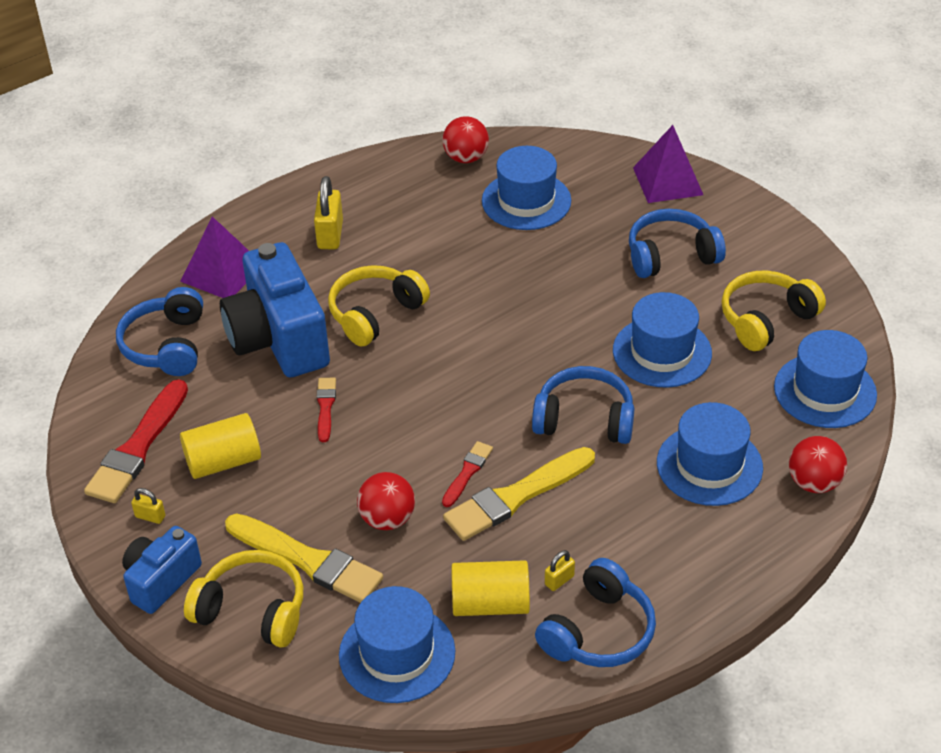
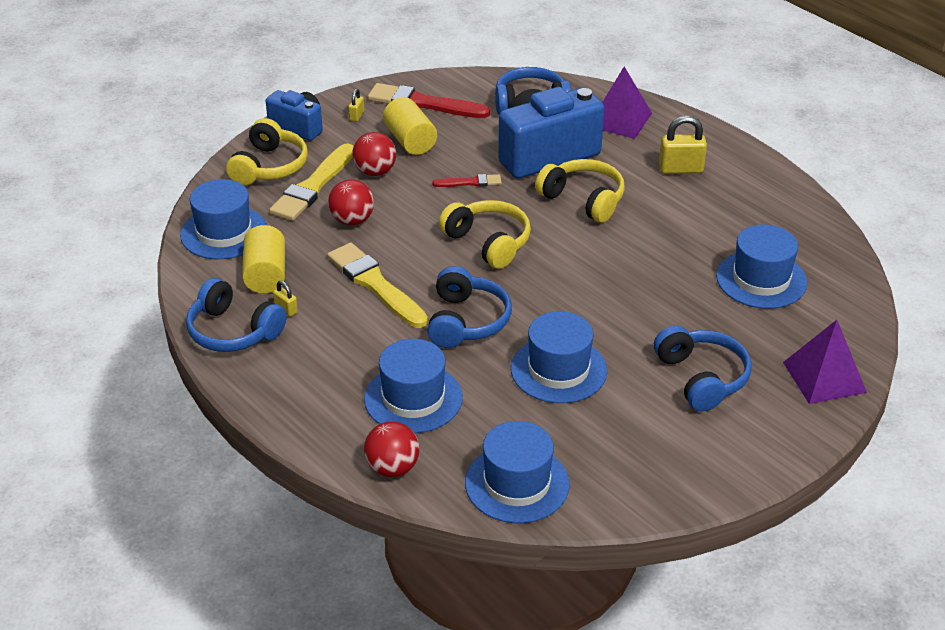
camera: 85 degrees right, 5 degrees down
red brush [442,441,493,507] -> none
red ball [443,116,489,163] -> red ball moved to [352,132,396,176]
yellow headphones [721,271,826,351] -> yellow headphones moved to [439,200,531,269]

